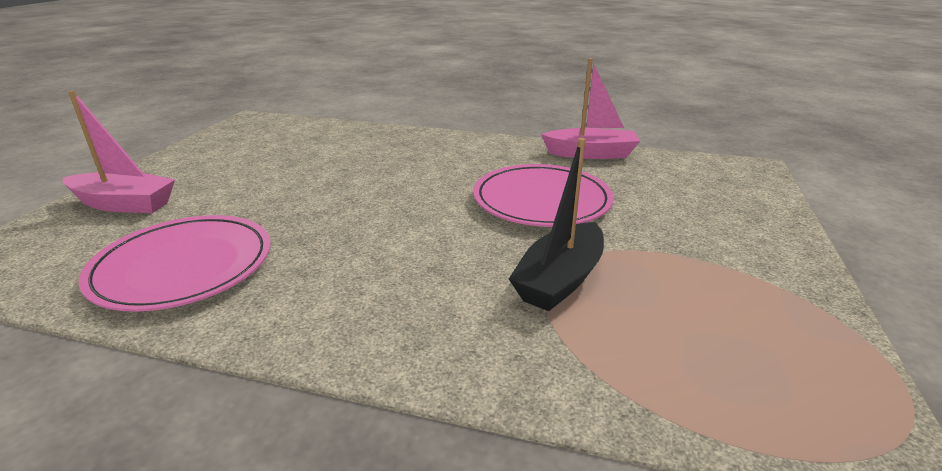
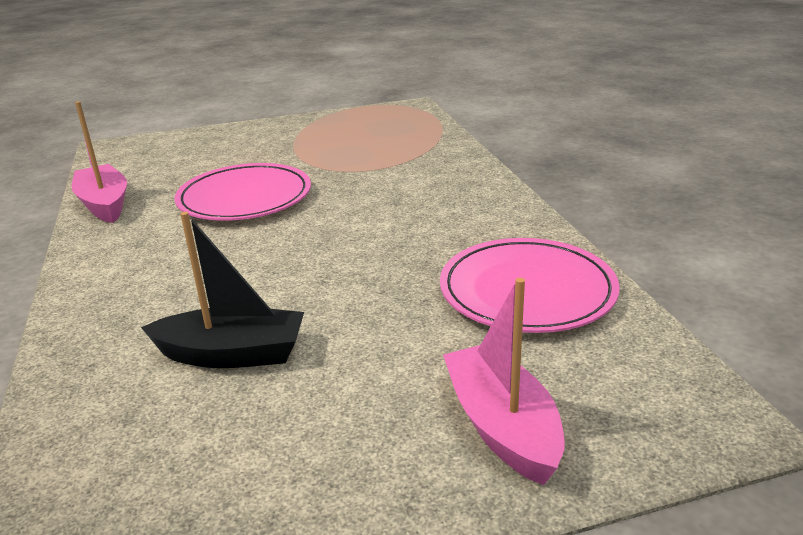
camera: 120 degrees left, 0 degrees up
black boat [509,138,604,311] -> black boat moved to [141,212,304,368]

